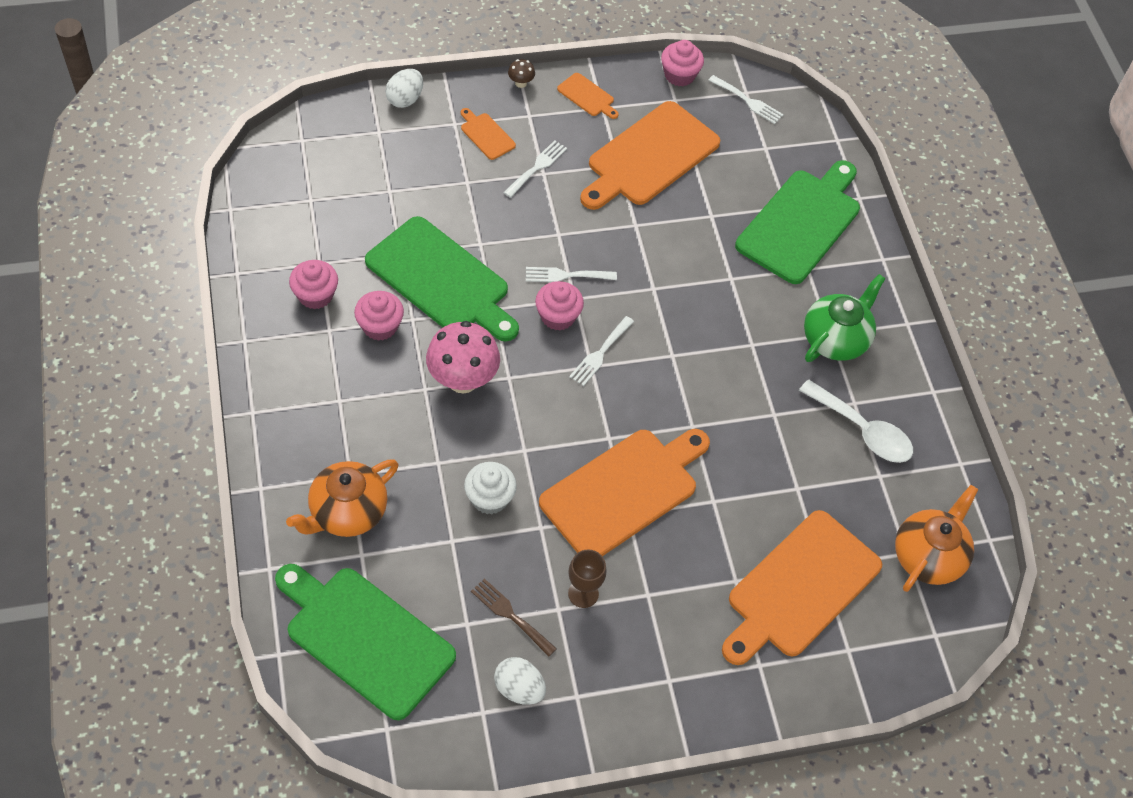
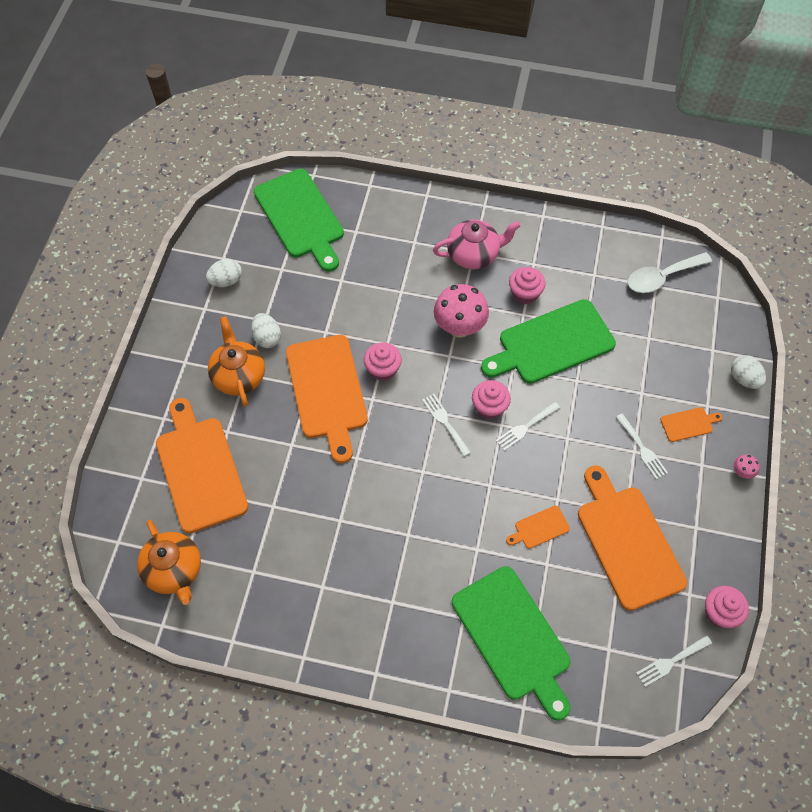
camera: 120 degrees right, 5 degrees up
green cutting board [275,564,456,720] -> green cutting board turned 90 degrees clockwise [254,169,344,272]
orange teapot [286,459,398,537] -> orange teapot moved to [208,316,265,407]
pink cupcake [289,260,338,309] -> pink cupcake moved to [364,342,402,381]
white cupcake [464,462,517,514] -> none
brown fork [471,578,557,657] -> none
brown mushroom [508,59,535,88] -> pink mushroom [734,454,759,479]
white fork [526,267,617,282] -> white fork turned 150 degrees counterclockwise [495,402,560,451]
orange cutting board [557,73,619,119] -> orange cutting board moved to [506,506,570,549]
brown goblet [568,550,607,608] -> white egg [251,313,281,348]
white spoon [799,379,913,463] -> white spoon moved to [628,252,712,293]
green teapot [804,274,886,362] -> none
none -> pink teapot [433,219,521,269]

